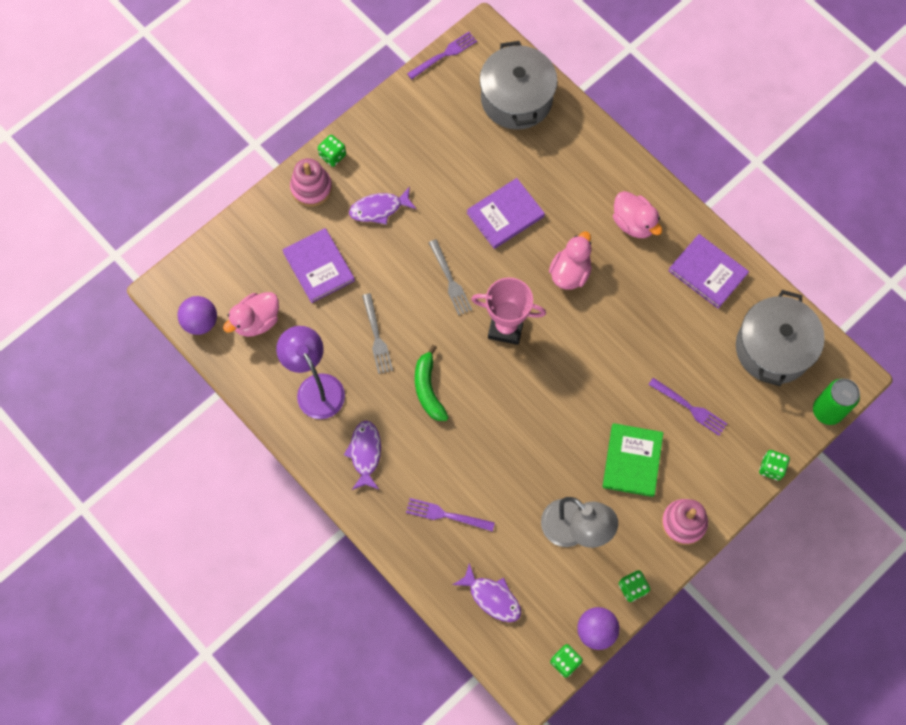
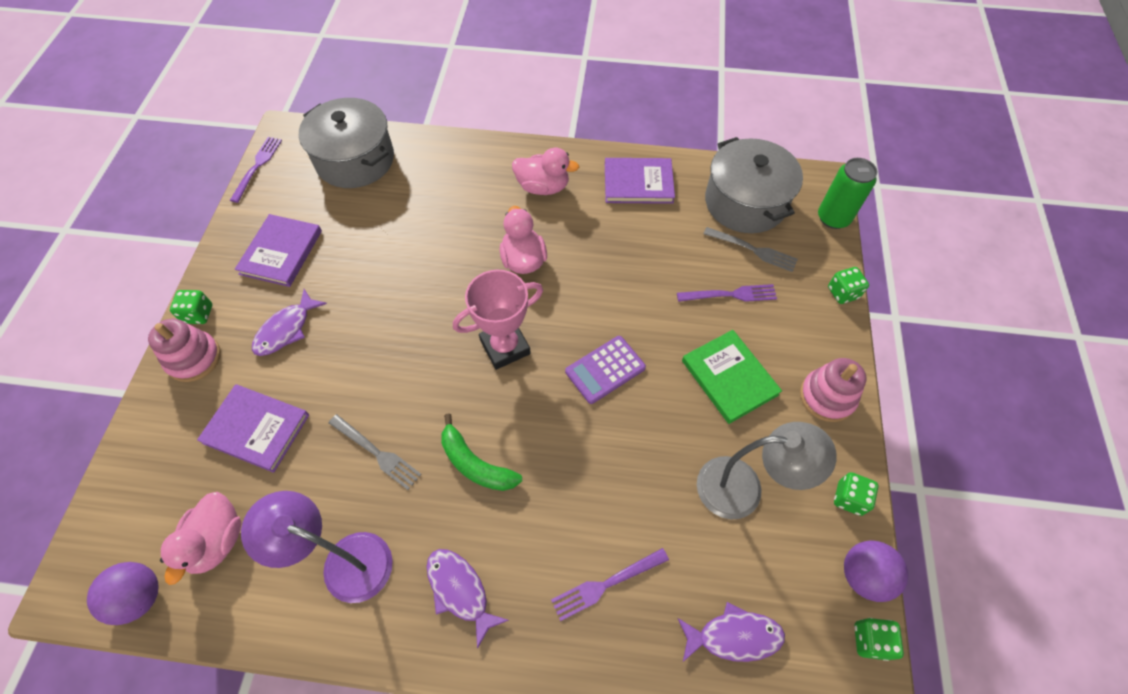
camera: 40 degrees left, 10 degrees down
grey fork [429,239,472,315] -> grey fork moved to [703,227,798,272]
purple book [467,178,545,249] -> purple book moved to [235,214,322,287]
none -> purple calculator [565,336,646,404]

